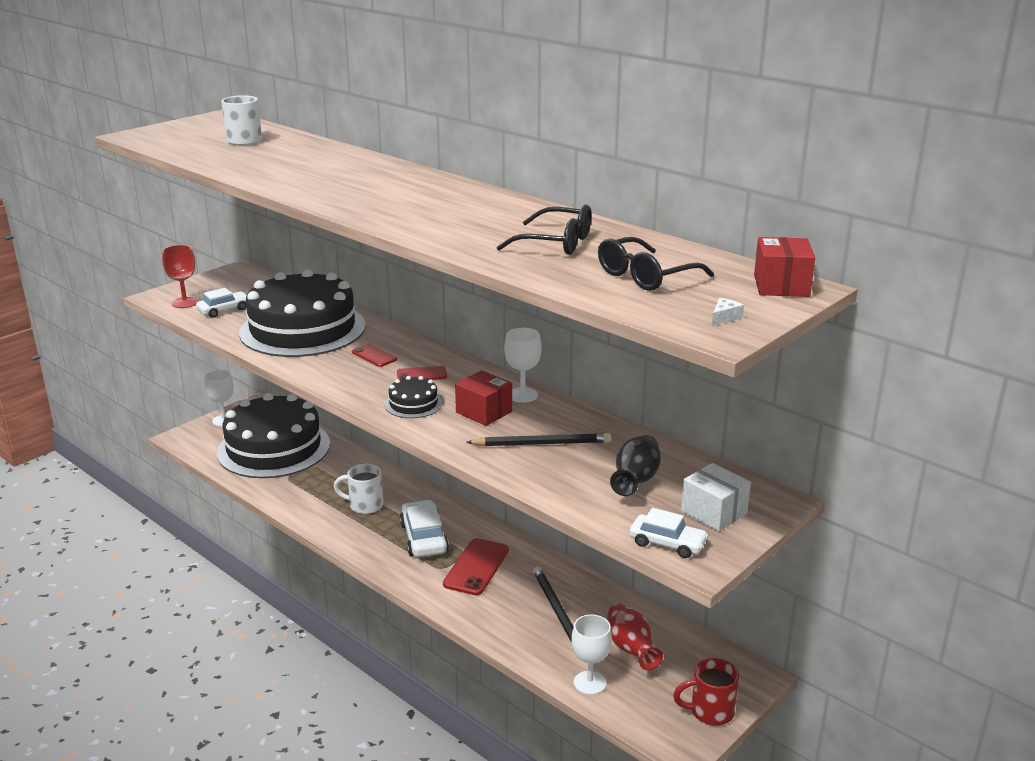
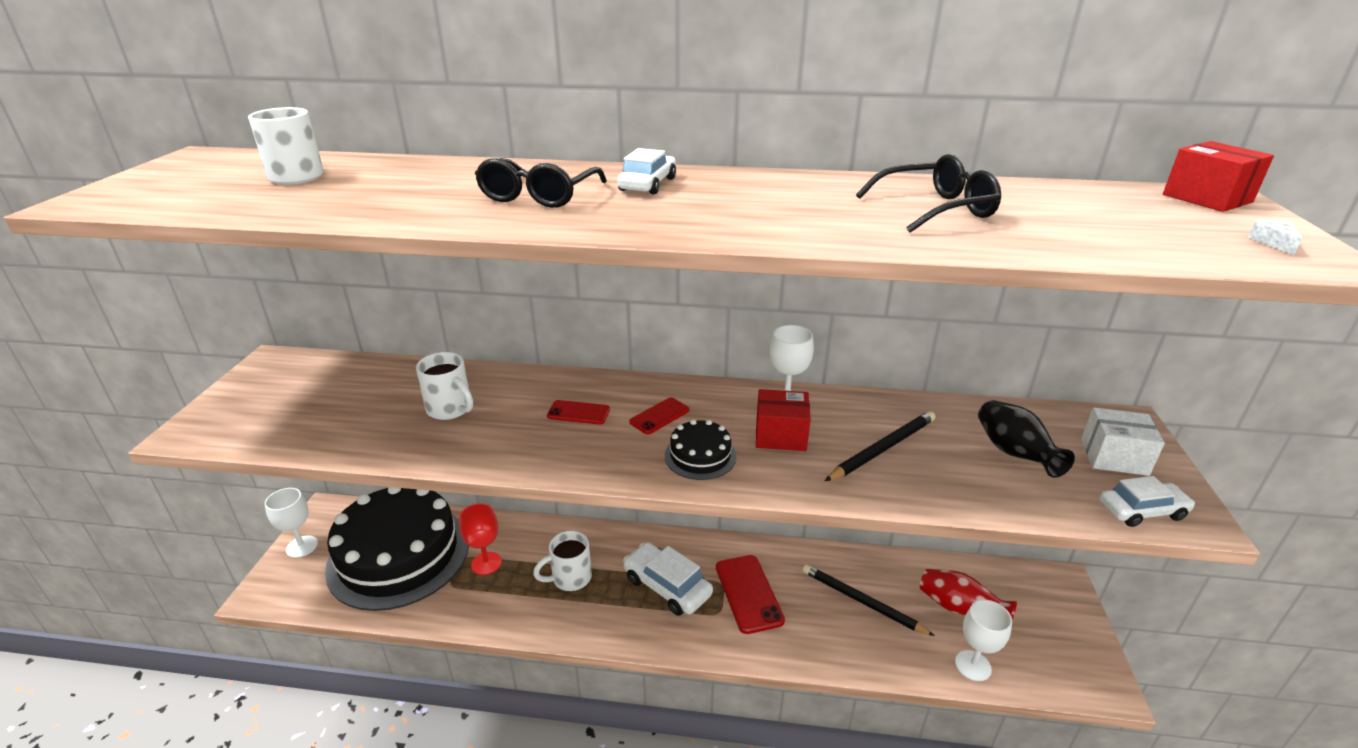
camera: 35 degrees left, 5 degrees up
red goblet [162,245,198,308] -> red goblet moved to [459,503,502,575]
white car [196,288,247,318] -> white car moved to [617,148,676,194]
black cake [239,269,366,357] -> white mug [416,352,473,420]
black glasses [598,237,714,291] -> black glasses moved to [475,158,607,208]
red mug [673,658,739,725] -> none

